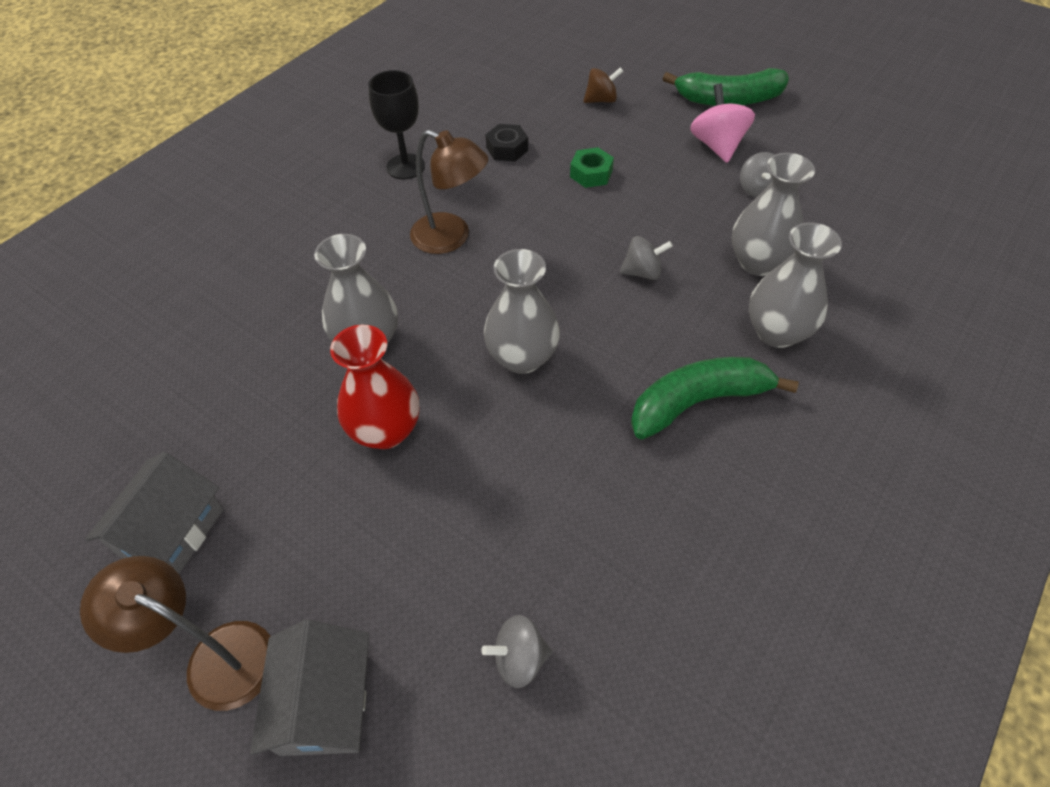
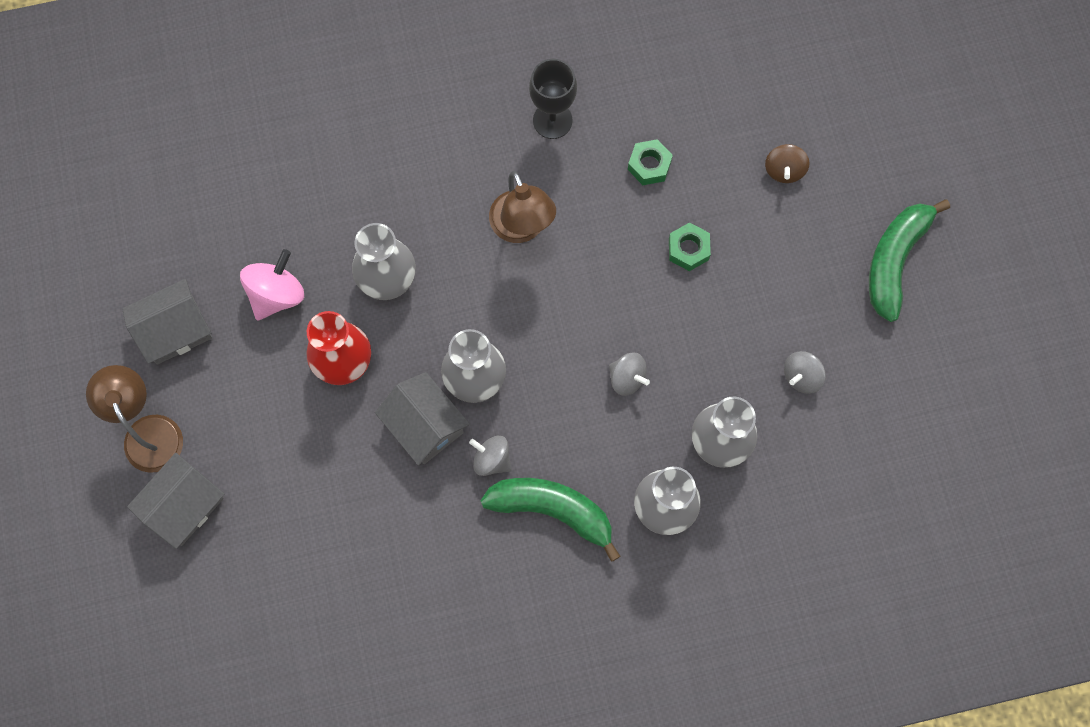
camera: 40 degrees right, 20 degrees up
grey spinning top [481,615,552,688] -> grey spinning top moved to [469,436,512,476]
black nut [485,124,528,162] -> green nut [628,139,673,185]
brown spinning top [584,67,623,103] -> brown spinning top turned 75 degrees clockwise [765,144,810,183]
green banana [663,68,789,106] -> green banana turned 75 degrees clockwise [869,199,950,322]
pink spinning top [690,83,755,163] -> pink spinning top moved to [240,249,304,320]
none -> grey house [375,372,470,465]

